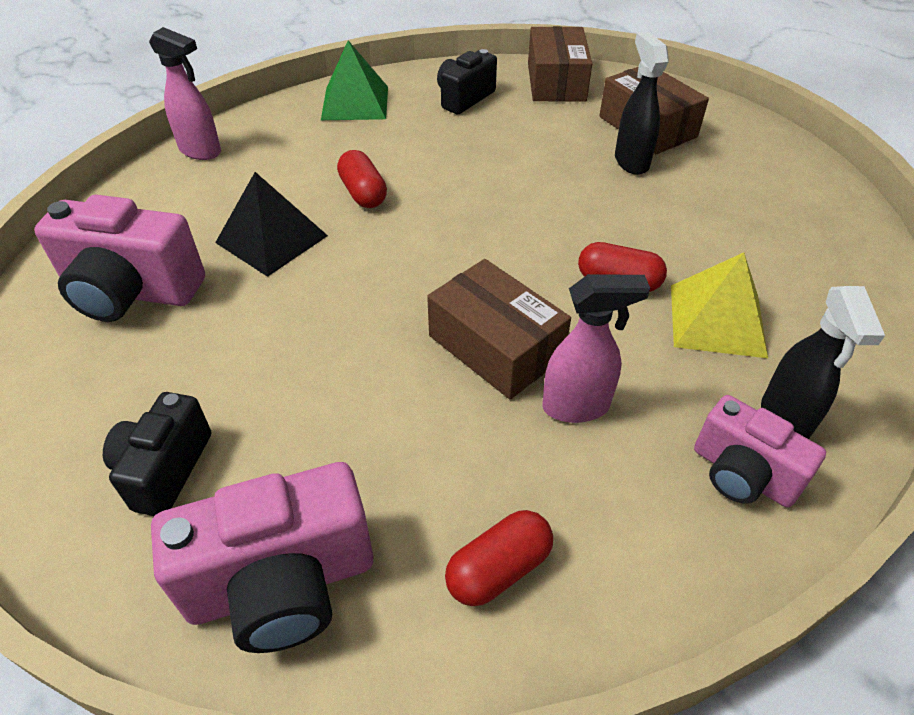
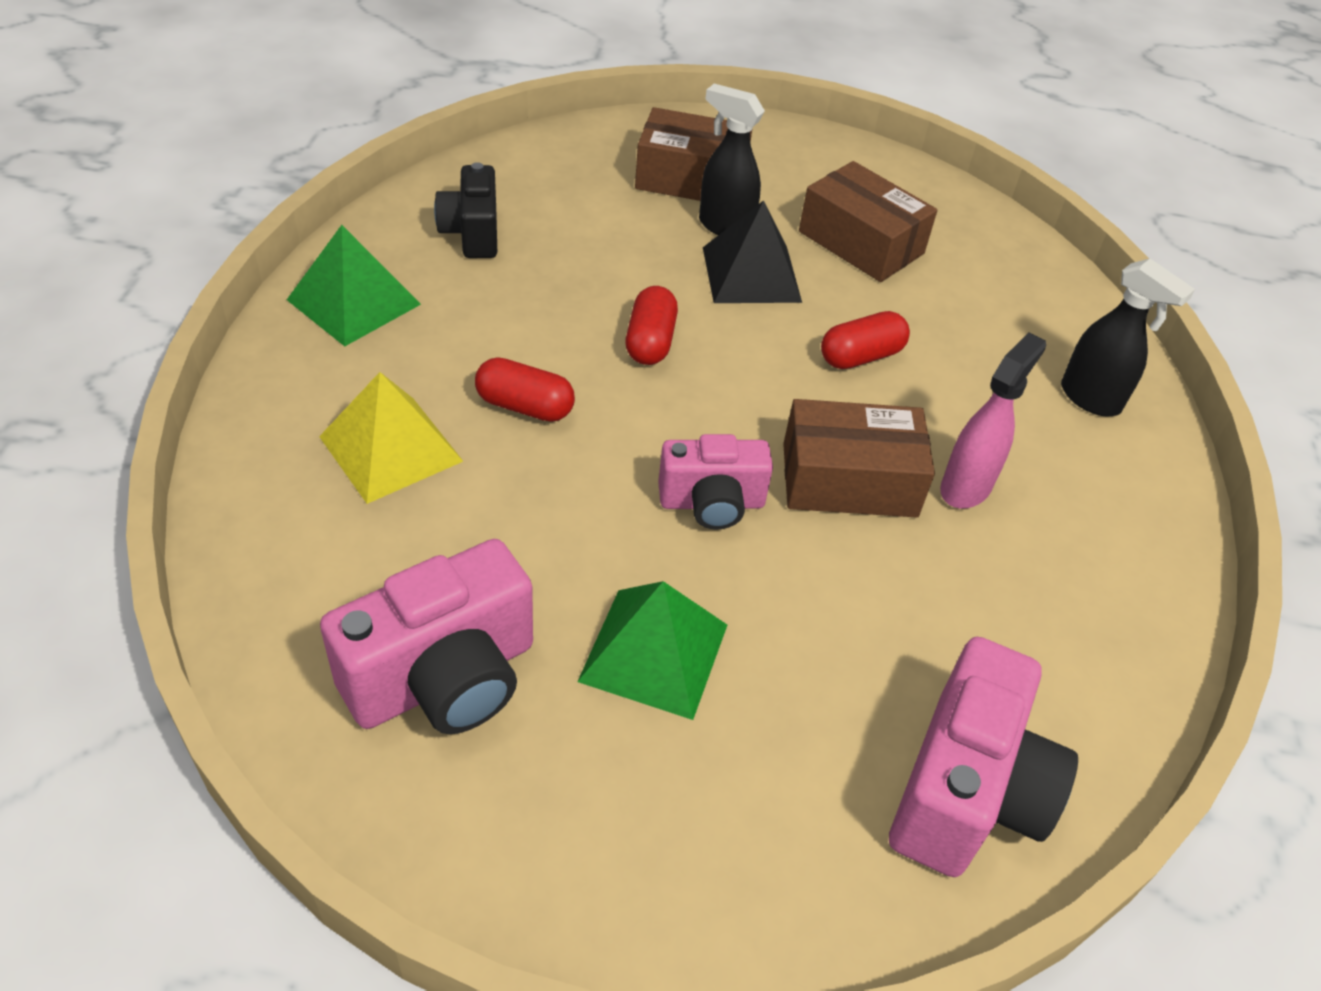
camera: 50 degrees left, 0 degrees up
black camera [103,392,211,516] -> none
pink spray bottle [149,27,221,160] -> none
black pyramid [215,172,328,277] -> black pyramid moved to [703,200,802,303]
red capsule [445,510,553,606] -> red capsule moved to [626,286,678,365]
brown box [528,26,592,102] -> brown box moved to [799,161,937,282]
yellow pyramid [671,253,768,358] -> yellow pyramid moved to [319,372,463,504]
pink camera [694,395,826,508] -> pink camera moved to [658,434,773,530]
none -> green pyramid [577,581,727,720]

